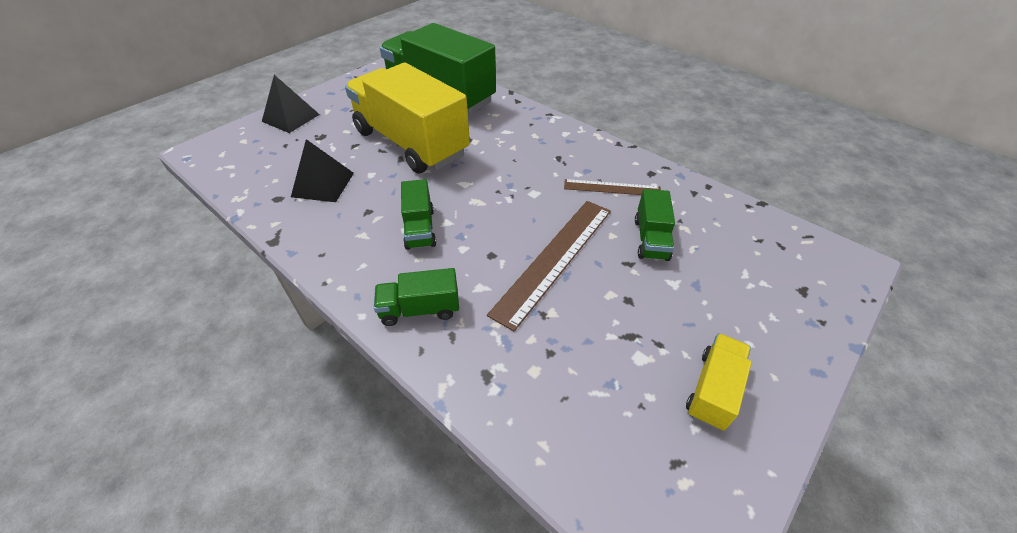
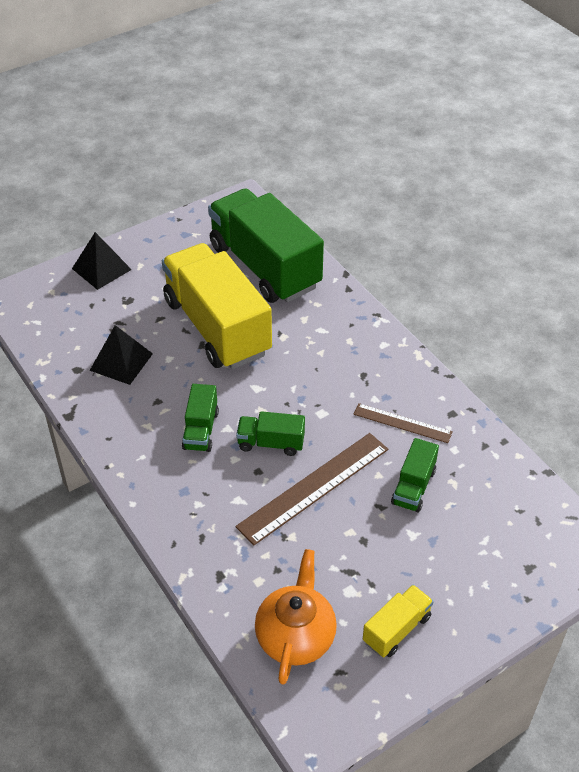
camera: 15 degrees right, 0 degrees up
green truck [374,268,459,326] -> green truck moved to [236,411,305,456]
none -> orange teapot [255,549,337,685]

